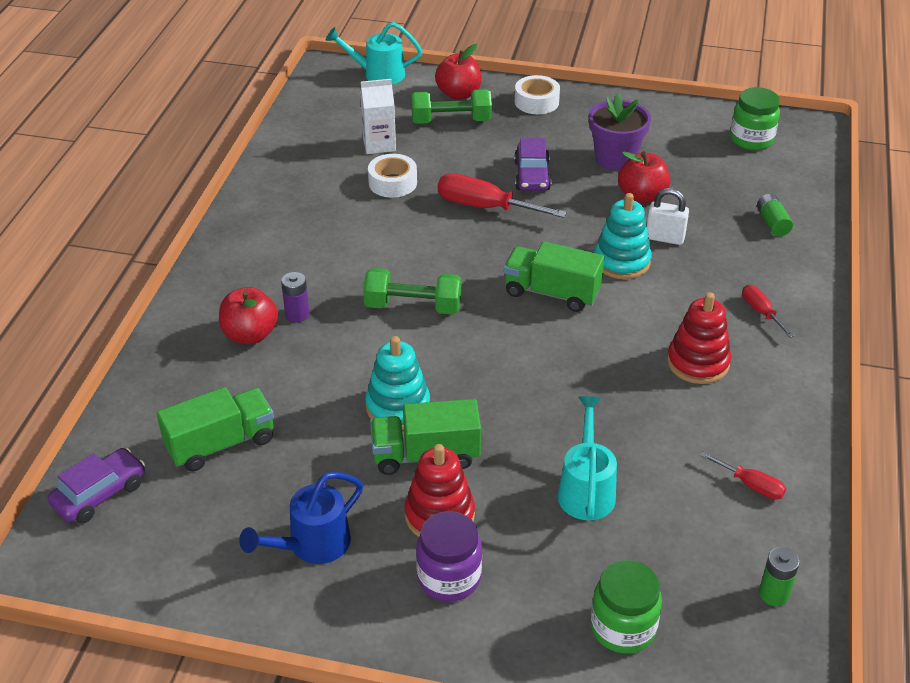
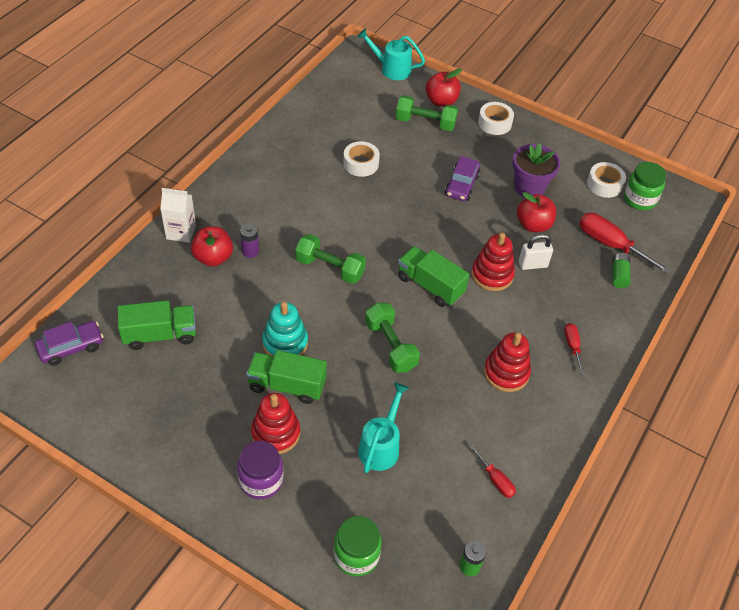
camera: 15 degrees right, 10 degrees up
blue watering can [239,472,363,564] -> none
white carton [360,79,396,154] -> white carton moved to [160,188,196,243]
red screwdriver [438,173,567,218] -> red screwdriver moved to [579,213,671,274]
turquoise stacking toy [594,193,652,279] -> red stacking toy [471,233,515,291]
white padlock [647,188,689,245] -> white padlock turned 45 degrees counterclockwise [519,234,553,270]
none -> green dumbbell [365,303,420,373]
none -> white tape [587,162,626,198]

